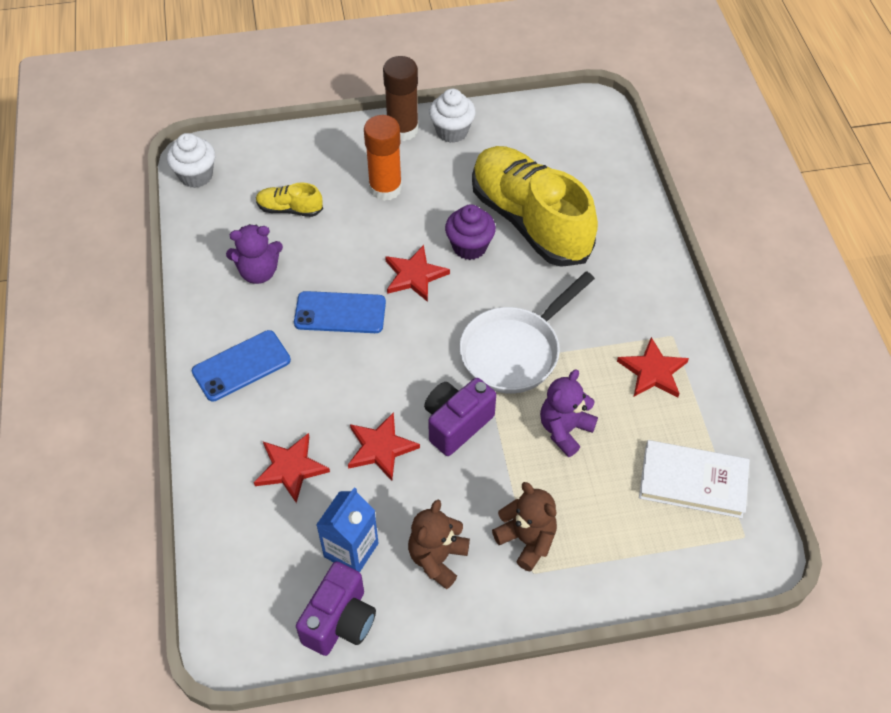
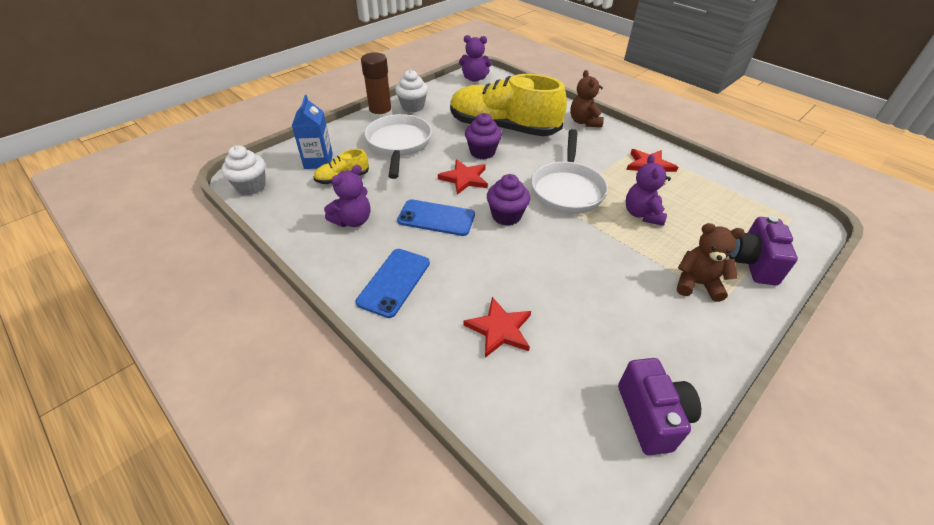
camera: 35 degrees left, 10 degrees down
blue phone [294,291,386,333] -> blue phone turned 45 degrees clockwise [397,199,475,236]
blue carton [316,487,378,572] -> blue carton moved to [292,95,333,169]
red star [348,412,420,481] -> none
orange glue stick [364,115,402,201] -> white pan [365,114,432,179]
brown teddy bear [408,500,470,589] -> brown teddy bear moved to [570,70,604,127]
purple camera [424,378,496,456] -> purple camera moved to [729,216,798,285]
white book [639,440,749,518] -> none
none -> purple teddy bear [459,35,492,82]
none -> purple cupcake [487,174,530,226]

